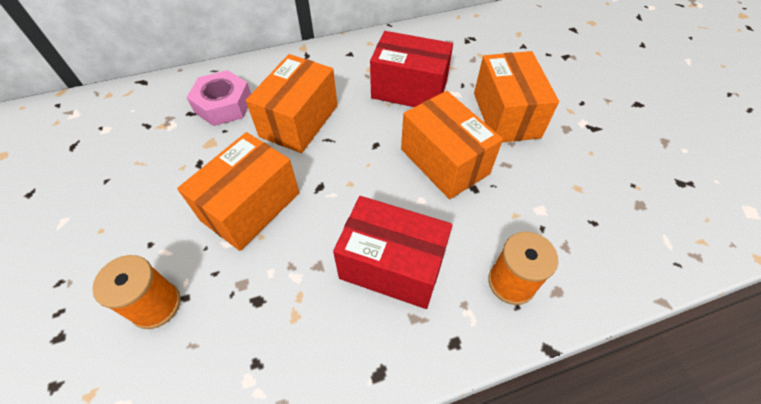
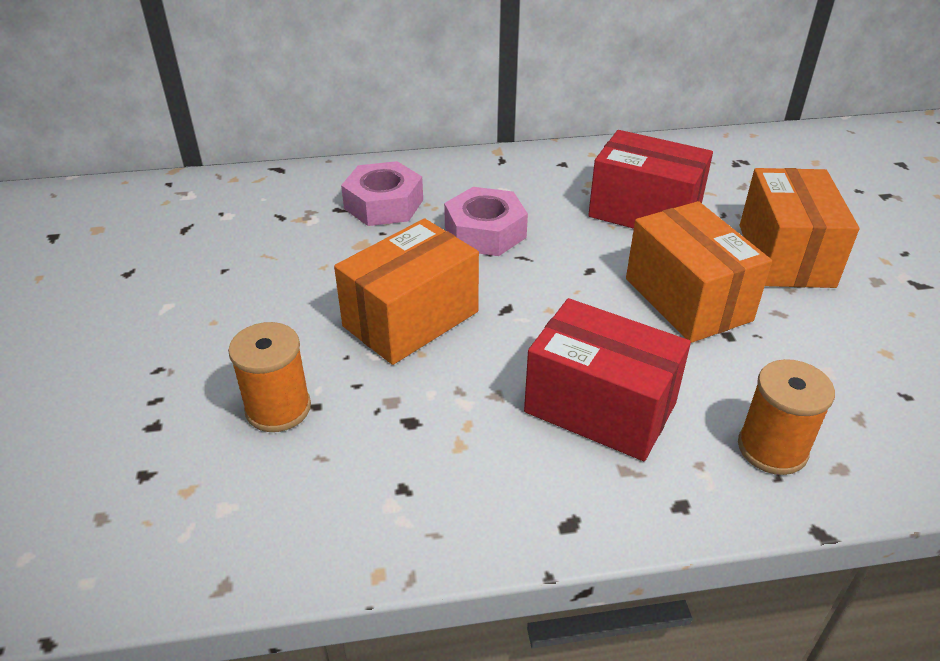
camera: 10 degrees right, 15 degrees down
orange box [246,54,338,153] -> pink nut [444,187,528,256]

